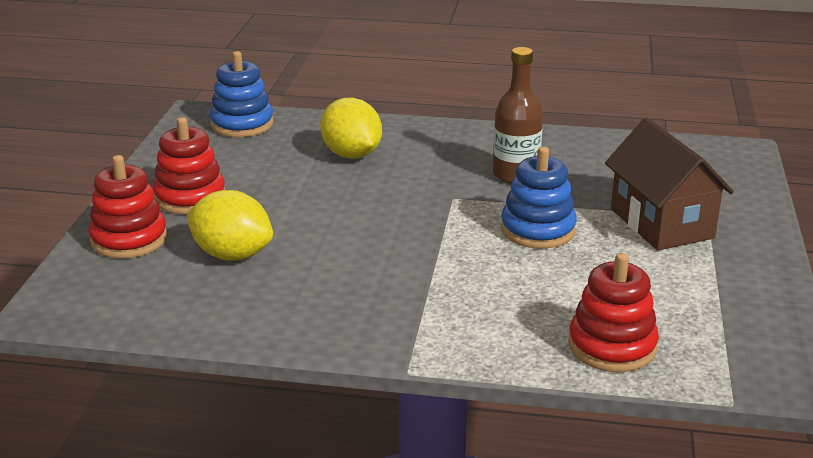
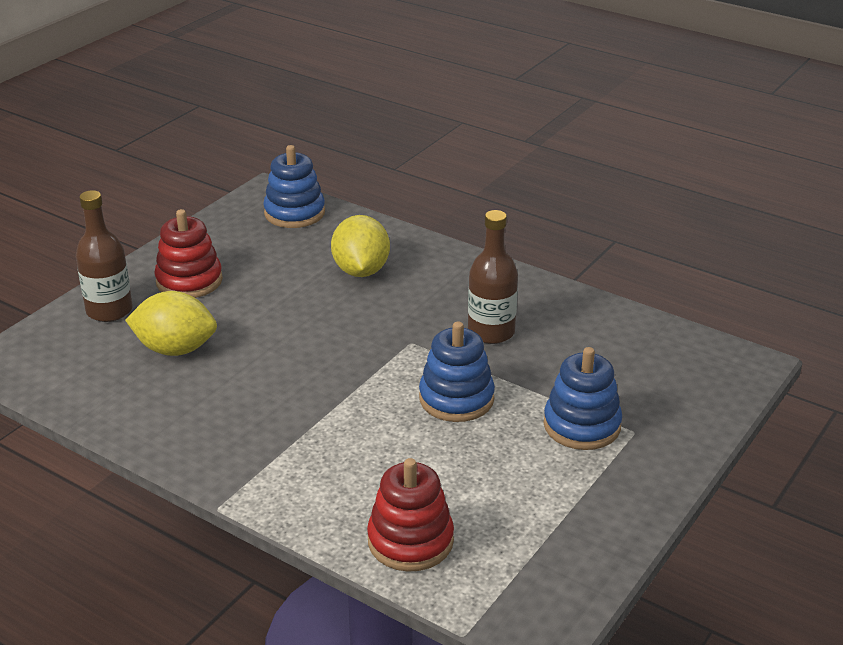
camera: 25 degrees right, 5 degrees up
red stacking toy [88,155,167,259] -> brown bottle [76,190,133,322]
yellow lemon [187,190,273,261] -> yellow lemon turned 45 degrees counterclockwise [125,291,217,356]
brown house [605,118,734,251] -> blue stacking toy [544,347,622,450]

